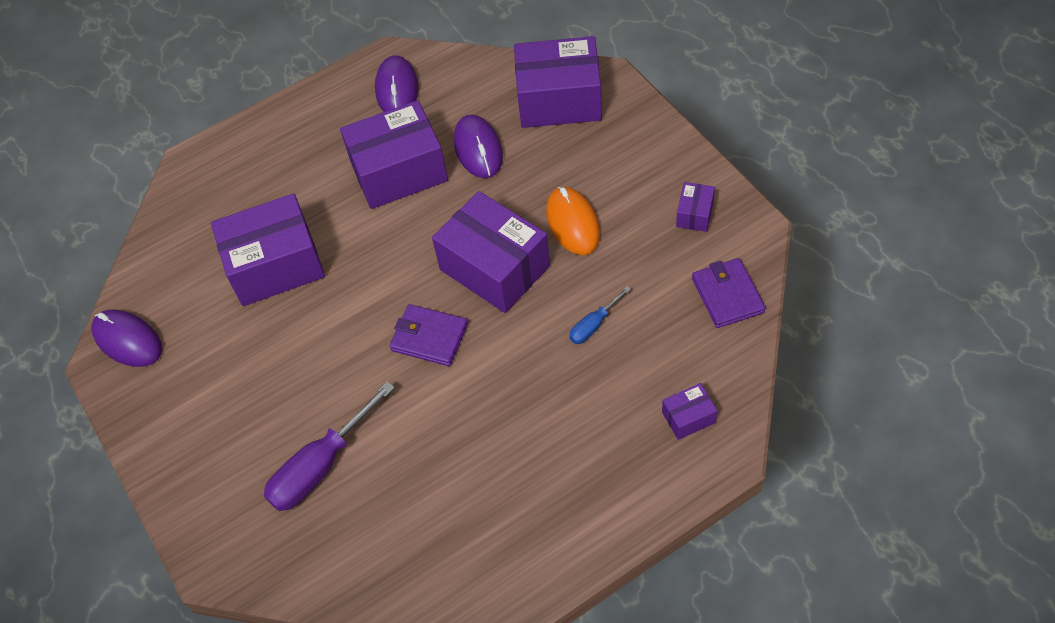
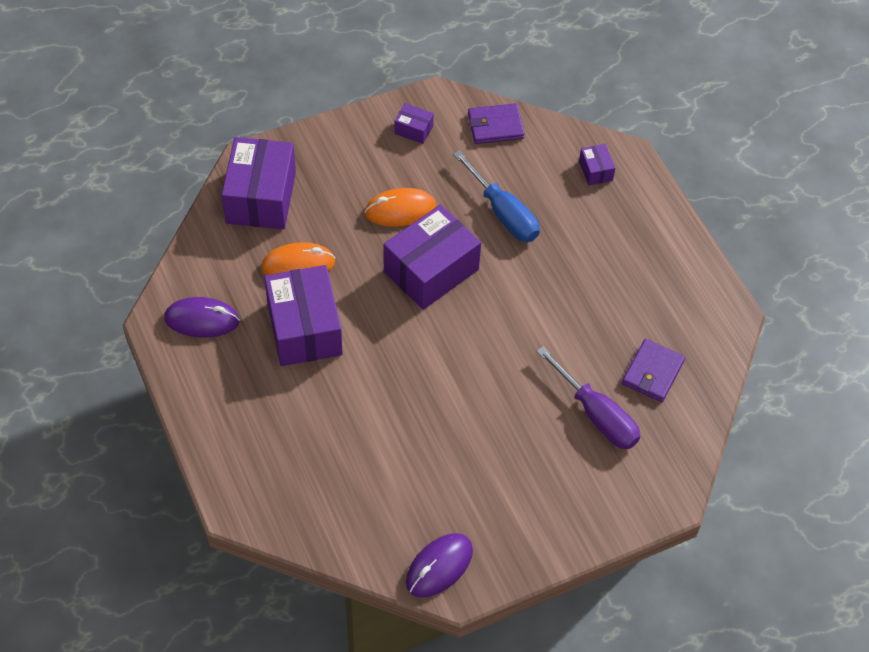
camera: 90 degrees left, 0 degrees up
purple box [211,193,325,306] -> none
purple wallet [390,304,468,366] -> purple wallet moved to [622,339,685,402]
purple mouse [454,115,503,178] -> orange mouse [261,242,335,275]
blue screwdriver [569,286,631,344] -> blue screwdriver [453,150,540,242], size x1.92

